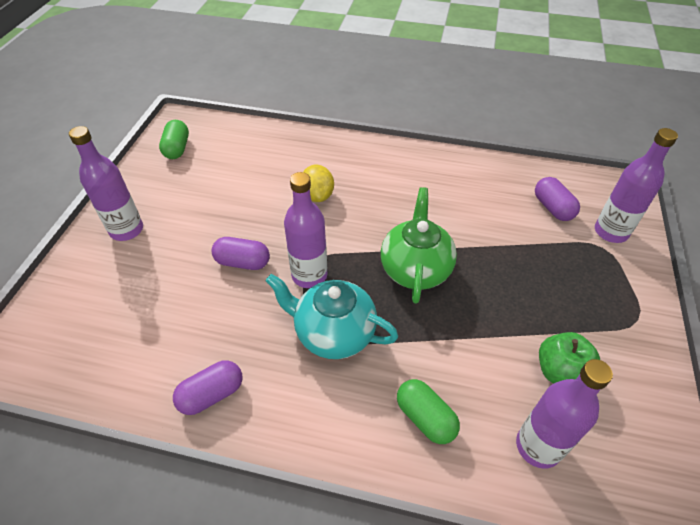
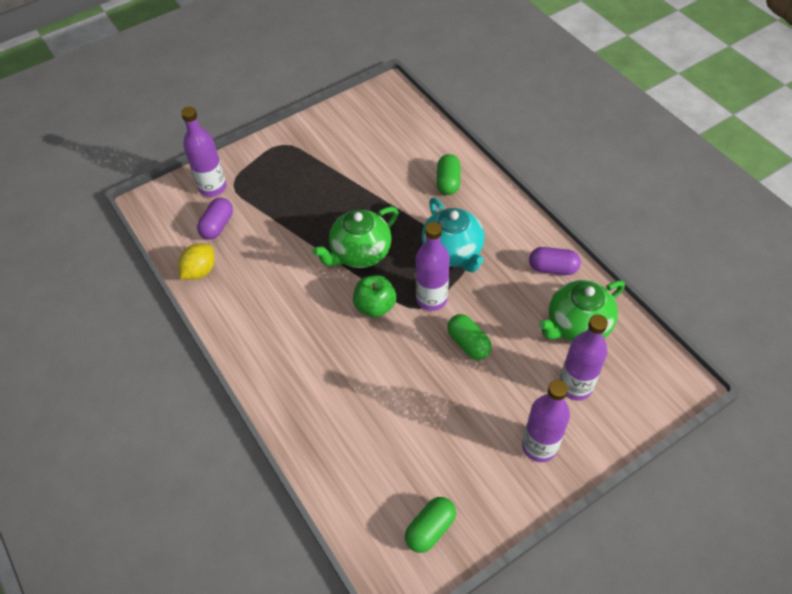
camera: 135 degrees left, 5 degrees up
purple capsule [212,237,270,270] -> green capsule [447,314,492,360]
yellow lemon [303,165,334,202] -> yellow lemon moved to [178,244,215,280]
purple bottle [516,359,613,469] -> purple bottle moved to [559,314,608,400]
green apple [539,332,600,383] -> green apple moved to [353,275,396,317]
none -> green teapot [538,280,625,342]

